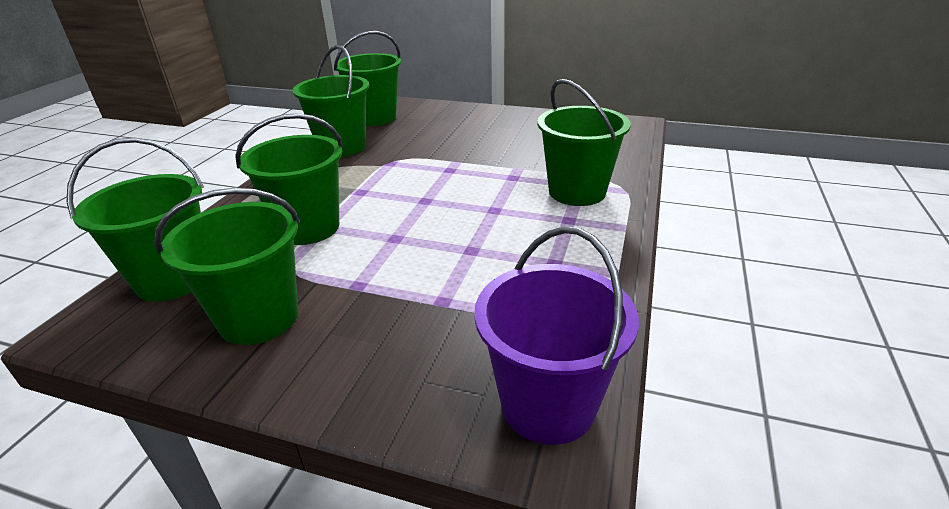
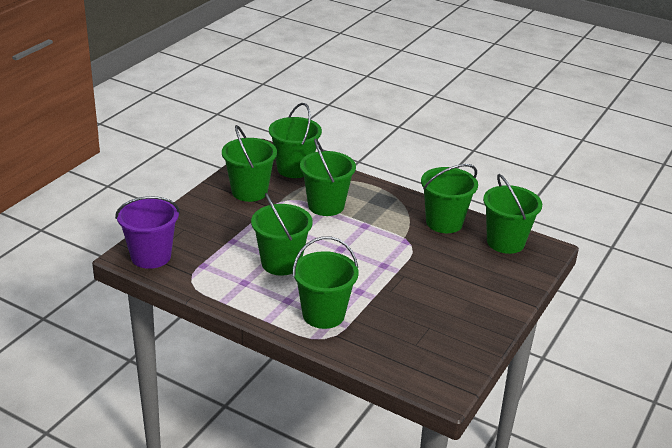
camera: 100 degrees right, 0 degrees up
none -> green bucket [251,193,313,276]

